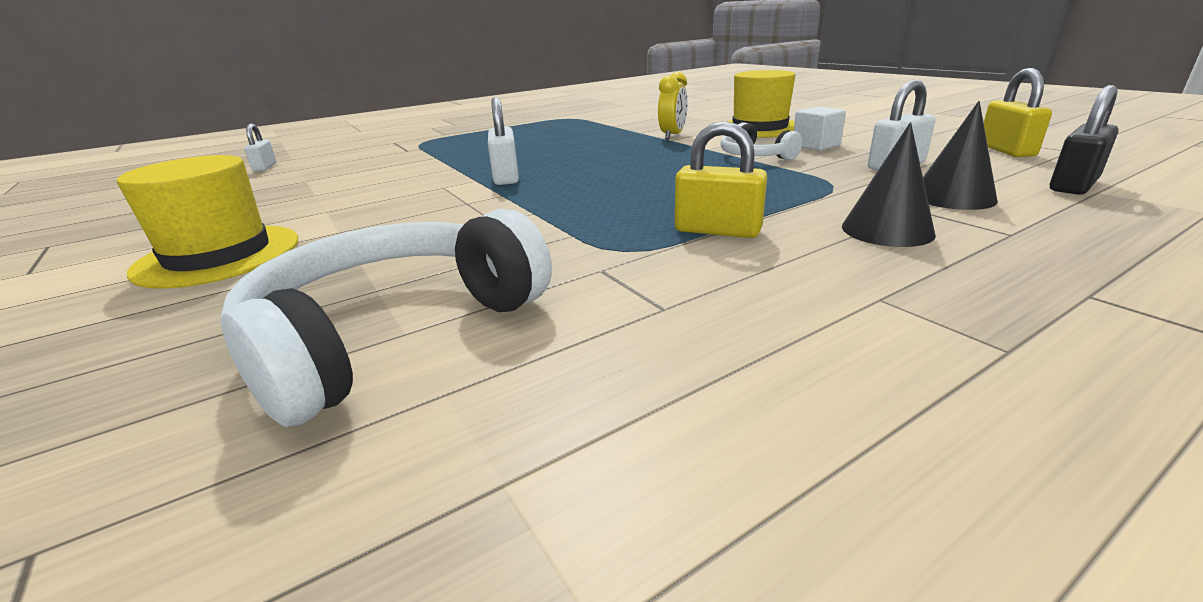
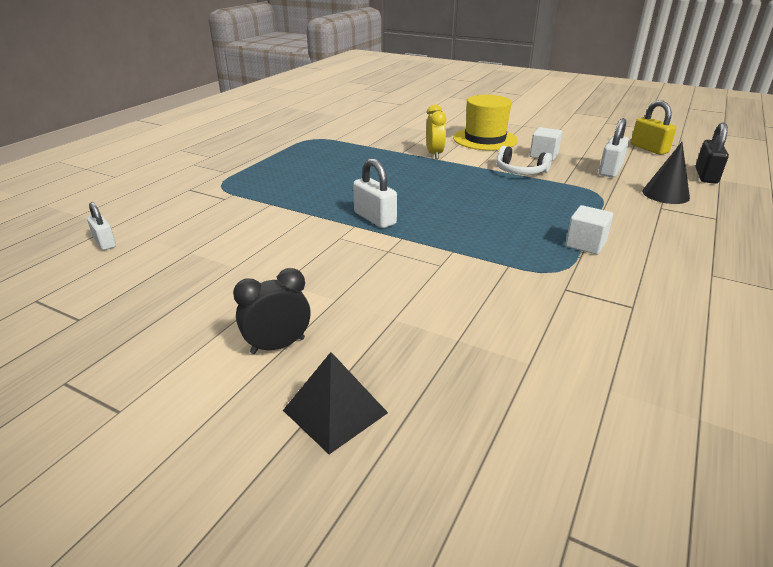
camera: 30 degrees left, 5 degrees up
yellow hat [117,155,298,289] -> black clock [233,268,310,354]
white headphones [220,209,552,427] -> none
yellow padlock [675,121,767,238] -> white cube [565,205,613,255]
black cone [842,122,936,247] -> none
none -> black pyramid [283,352,388,454]

